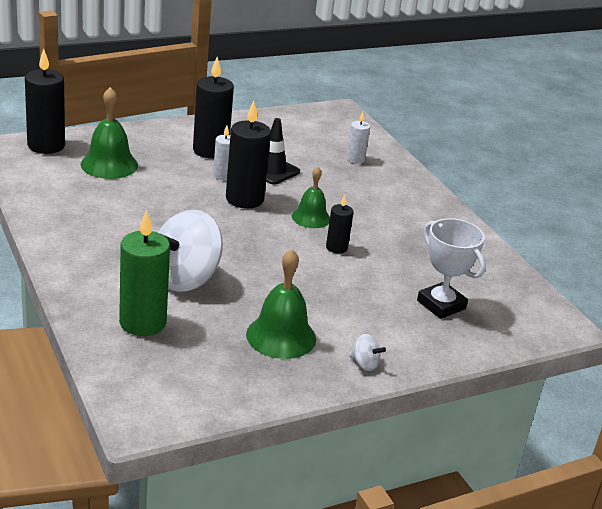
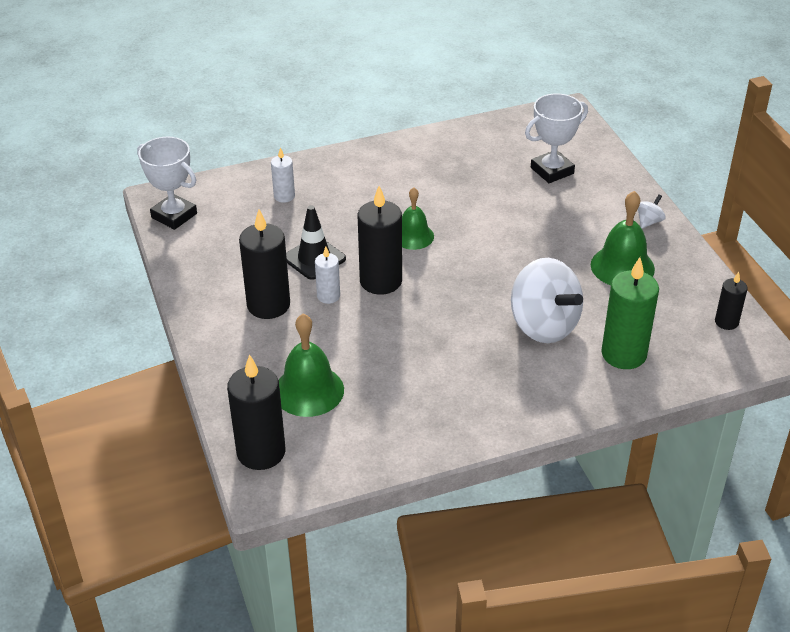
camera: 80 degrees left, 10 degrees up
black candle [326,195,354,254] -> black candle moved to [715,272,748,330]
none -> white trophy [137,137,197,230]

